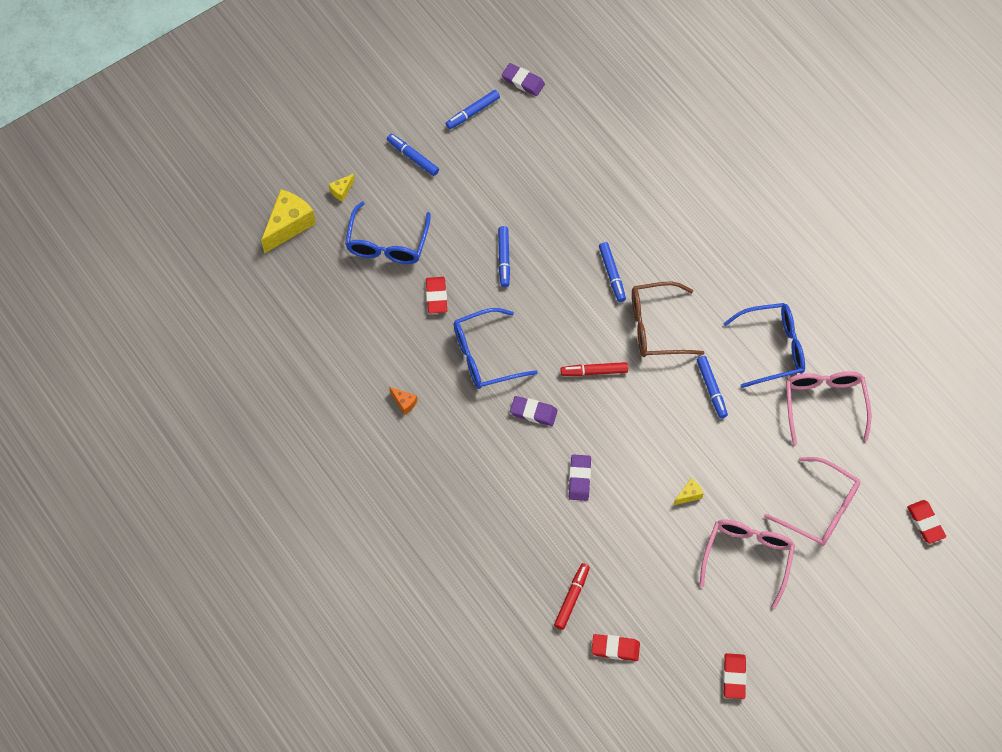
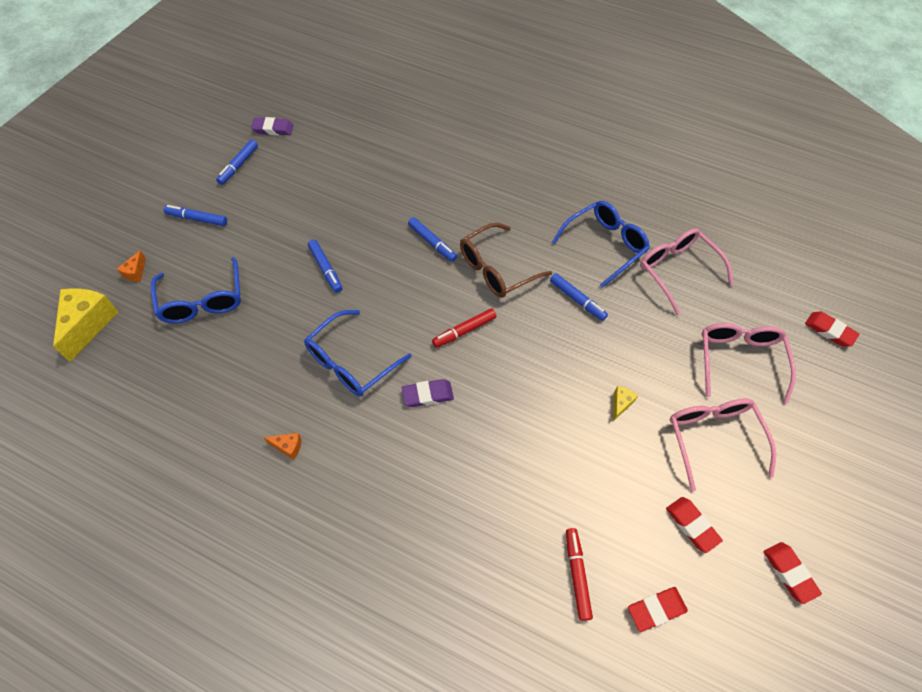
camera: 30 degrees left, 5 degrees down
yellow cheese [329,174,355,202] -> orange cheese [117,250,146,282]
red eraser [426,277,447,313] -> red eraser moved to [666,497,723,553]
purple eraser [569,454,591,501] -> none
pink glasses [764,457,860,546] -> pink glasses turned 90 degrees counterclockwise [701,323,796,403]

